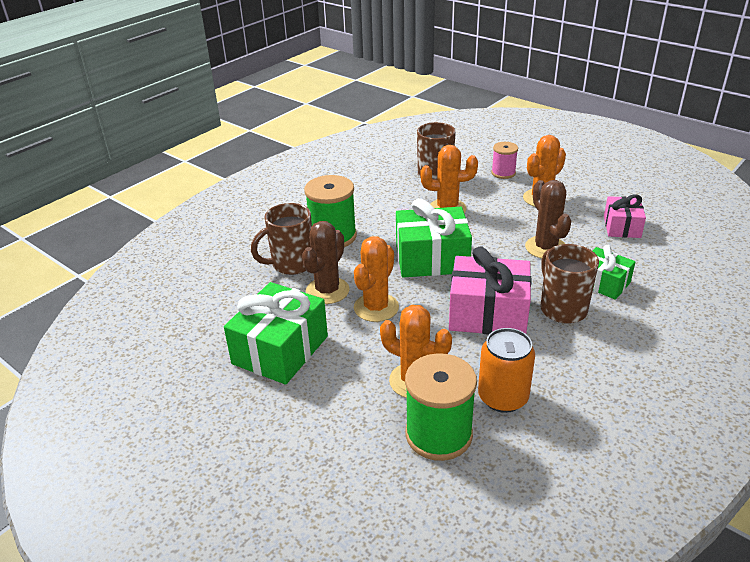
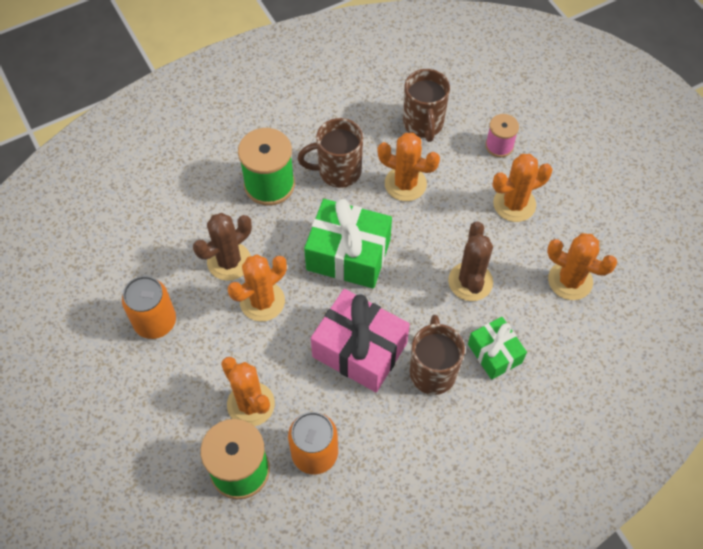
camera: 20 degrees right, 25 degrees up
green gift [224,282,328,385] -> orange can [122,276,176,339]
brown mug [251,203,312,275] -> brown mug moved to [298,118,363,188]
pink gift [604,194,646,238] -> orange cactus [547,233,617,300]

